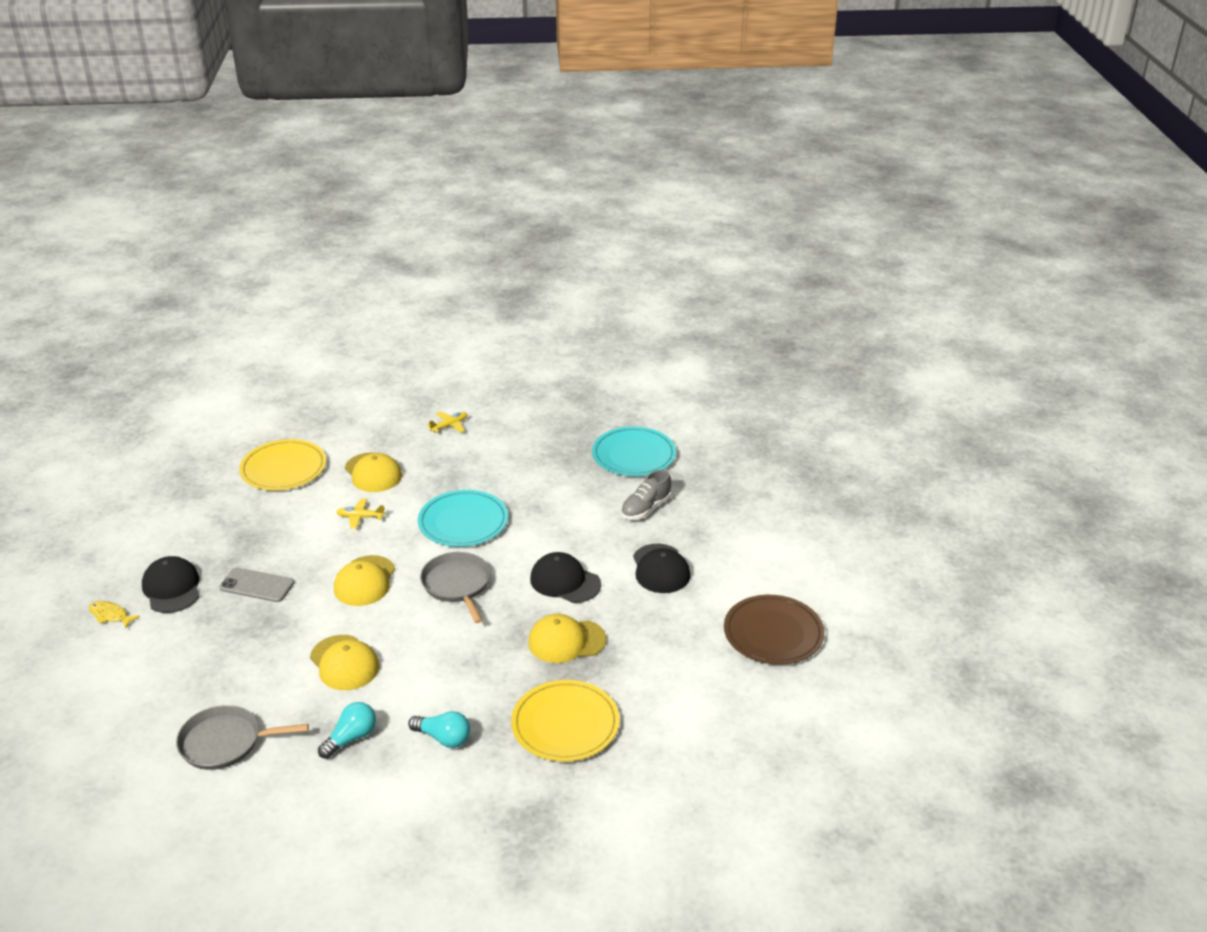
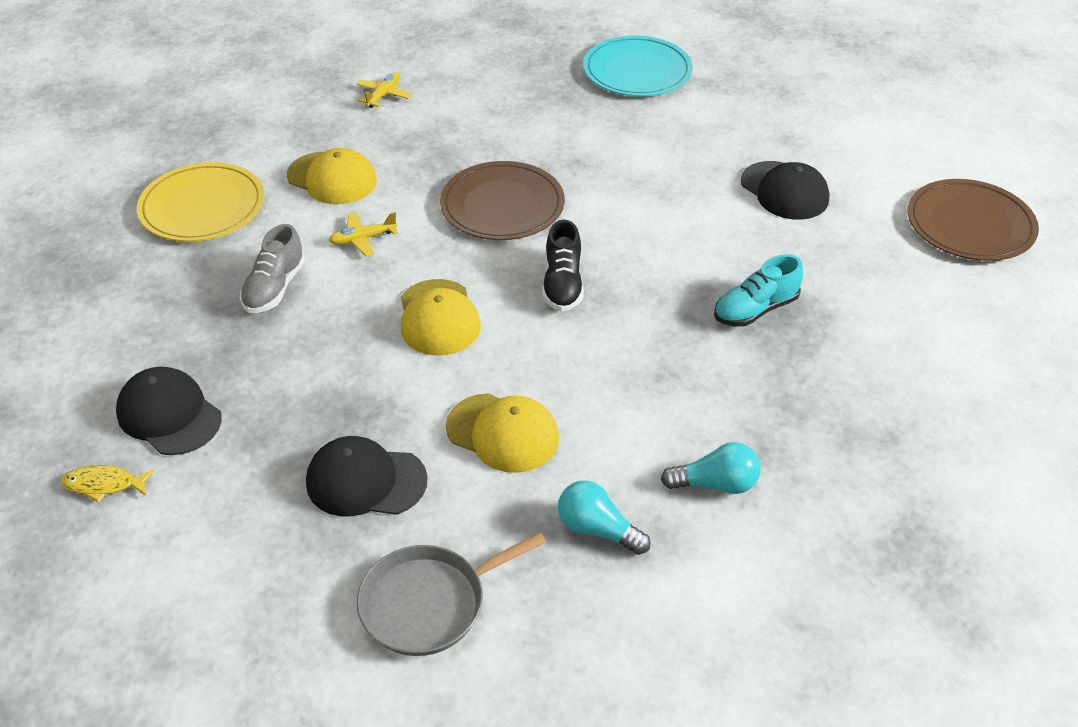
camera: 25 degrees left, 10 degrees up
grey phone [219,567,294,602] -> none
turquoise light bulb [318,702,376,759] -> turquoise light bulb turned 75 degrees counterclockwise [558,481,651,555]
turquoise plate [418,490,508,547] -> brown plate [440,161,565,240]
grey pan [420,552,491,623] -> black shoe [542,219,584,311]
yellow plate [511,680,620,762] -> none
yellow cap [528,614,606,663] -> turquoise shoe [714,255,803,327]
black cap [530,552,601,603] -> black cap moved to [306,436,428,516]
grey shoe [621,470,672,520] -> grey shoe moved to [240,224,305,313]

